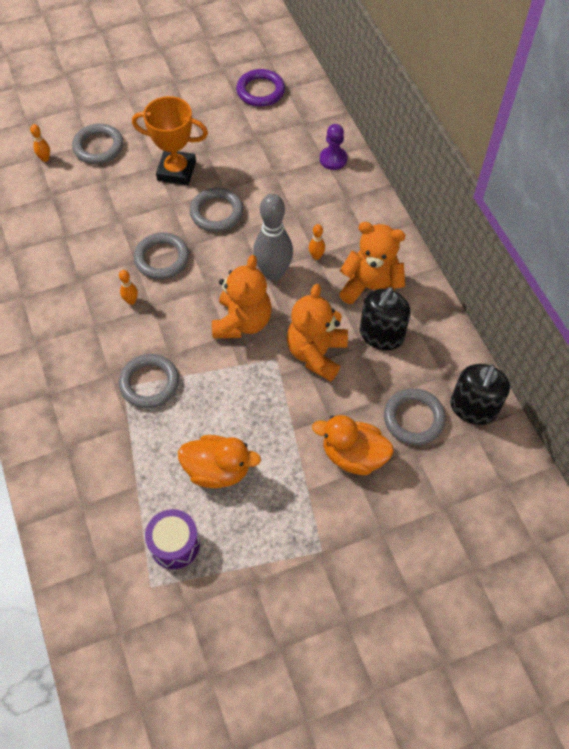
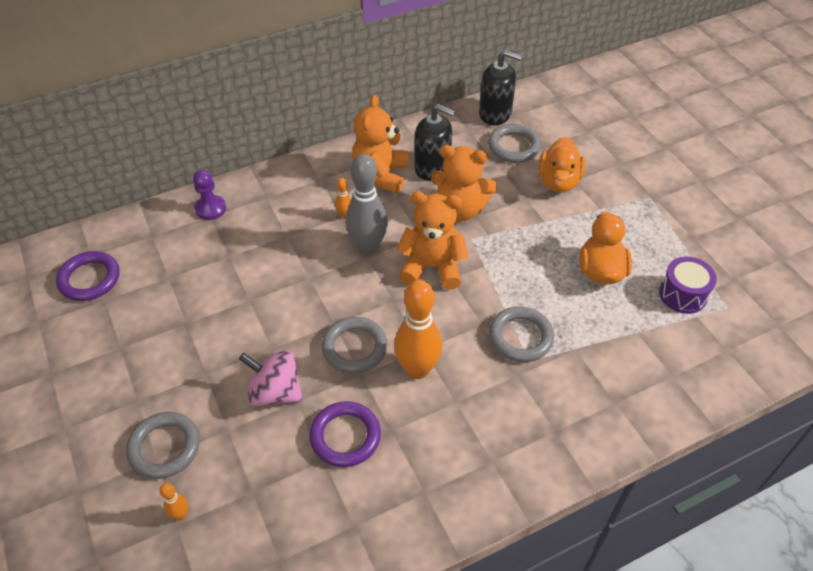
camera: 95 degrees left, 10 degrees down
orange bowling pin [119,270,138,305] -> orange bowling pin [394,280,442,379], size x2.30
orange trophy [132,96,208,185] -> none
grey ring [190,188,243,232] -> none
none -> pink spinning top [239,350,303,406]
none -> purple ring [309,401,381,467]

